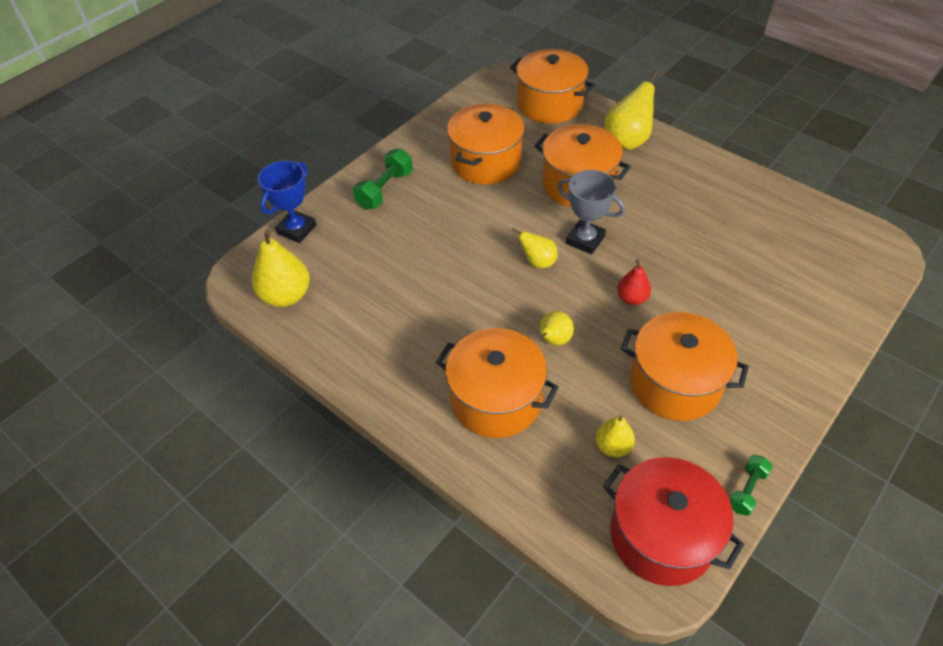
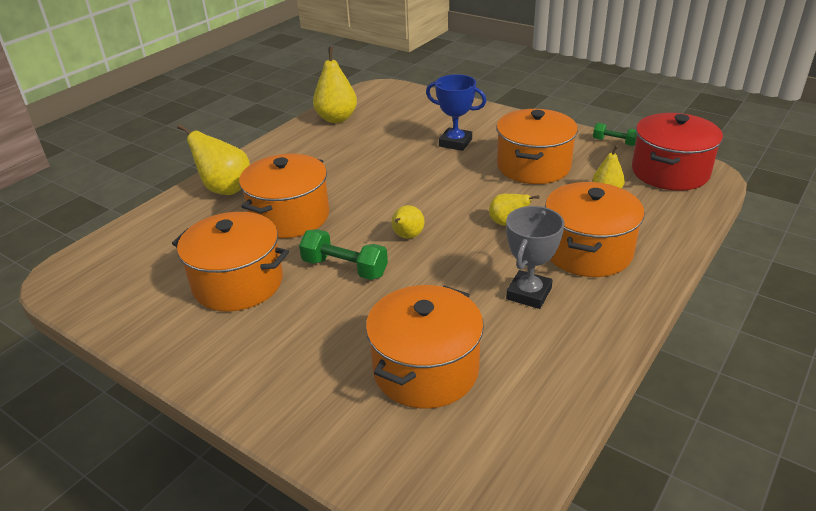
camera: 95 degrees left, 15 degrees down
yellow pear [252,229,310,307] -> yellow pear moved to [313,47,357,123]
blue trophy [258,161,316,243] -> blue trophy moved to [426,74,486,151]
green dumbbell [353,149,413,209] -> green dumbbell moved to [299,229,388,280]
orange pot [510,49,595,124] -> orange pot moved to [366,285,484,409]
grey trophy [558,170,625,254] -> grey trophy moved to [506,206,564,309]
red pear [617,259,651,305] -> none

